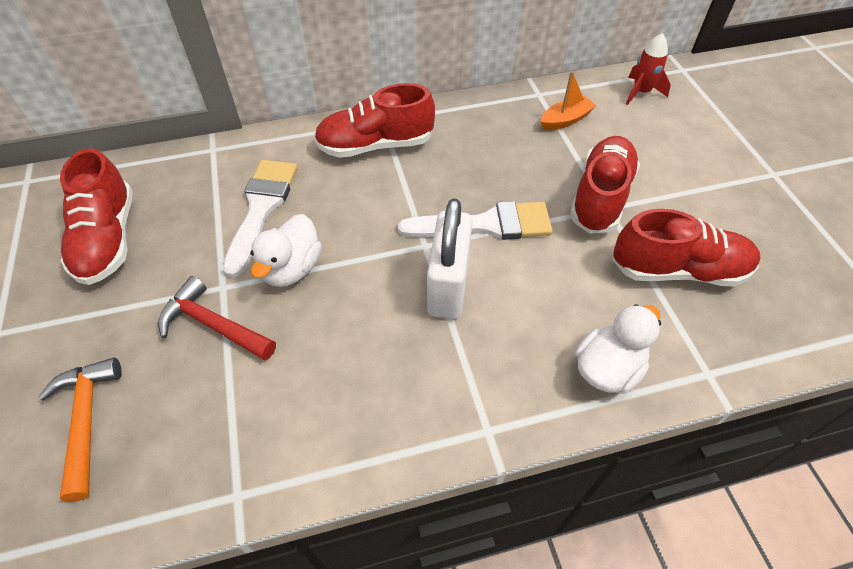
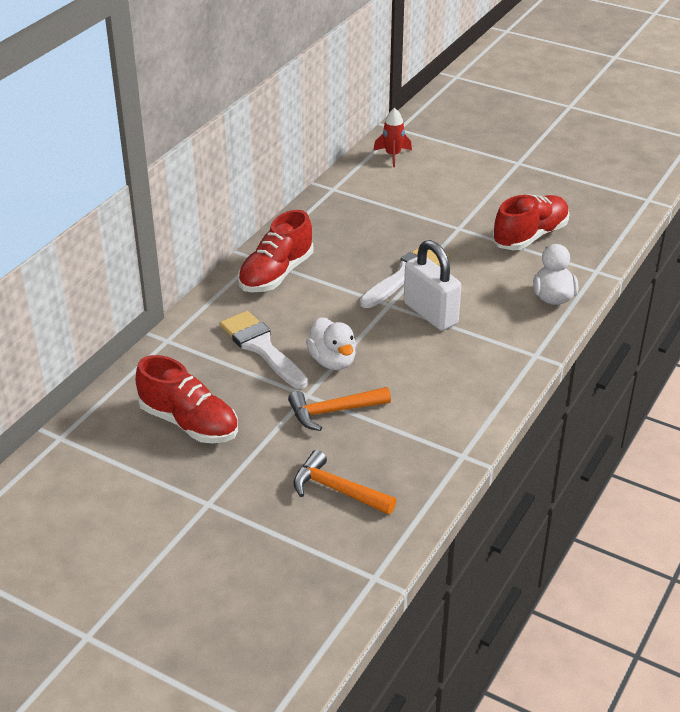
camera: 45 degrees left, 15 degrees down
red hammer [158,276,276,360] -> orange hammer [288,387,391,431]
orange boat [540,71,596,130] -> none
red shoe [570,136,640,234] -> none

